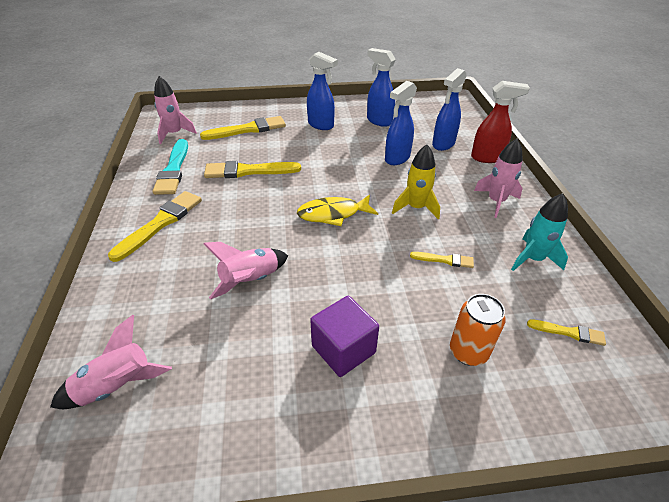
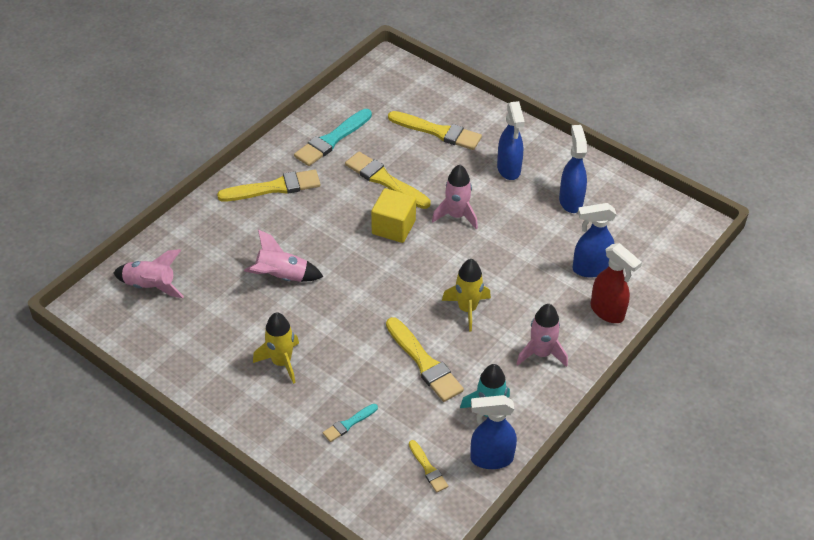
camera: 45 degrees right, 5 degrees up
pink rocket [154,76,197,144] -> pink rocket moved to [432,164,478,230]
yellow fish [297,195,378,226] -> none
purple cube [310,296,379,377] -> yellow rocket [253,312,299,384]
blue spray bottle [385,81,417,165] -> blue spray bottle moved to [470,395,517,469]
yellow brush [410,252,474,268] -> yellow brush [386,317,464,402], size x1.90
orange can [450,294,506,366] -> turquoise brush [323,404,378,442]
none -> yellow cube [371,188,416,243]

